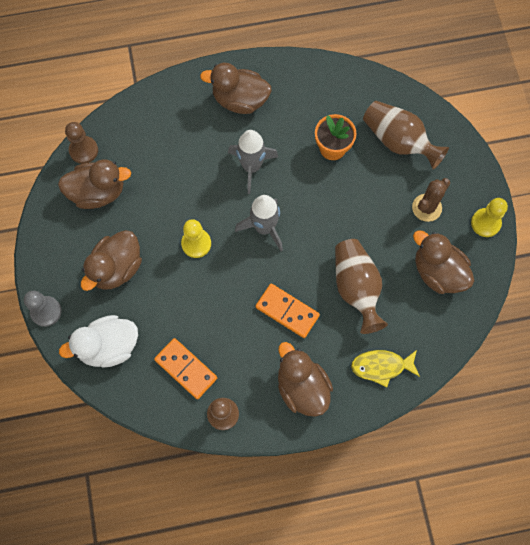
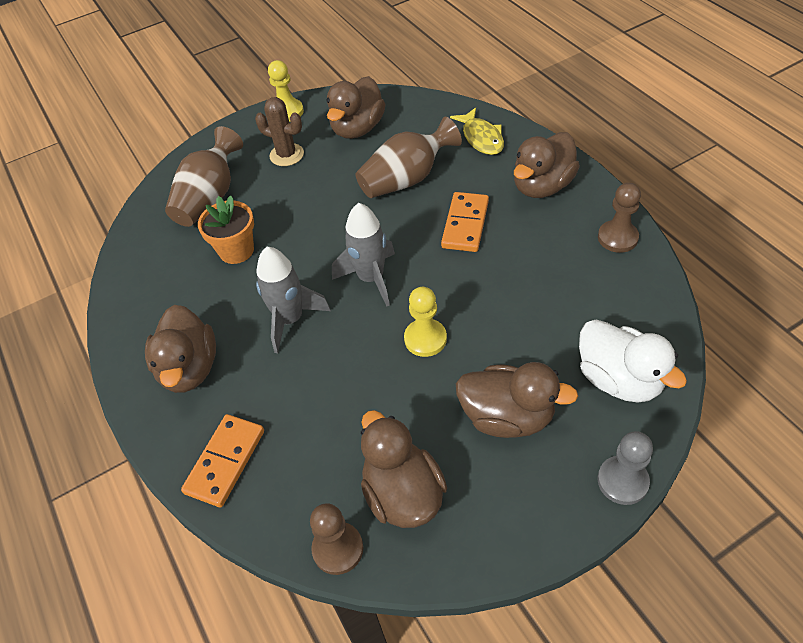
camera: 105 degrees left, 20 degrees down
orange domino [154,338,217,399] -> orange domino moved to [181,414,264,508]

